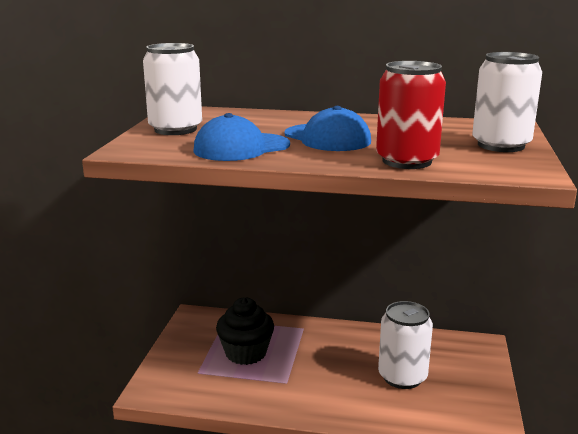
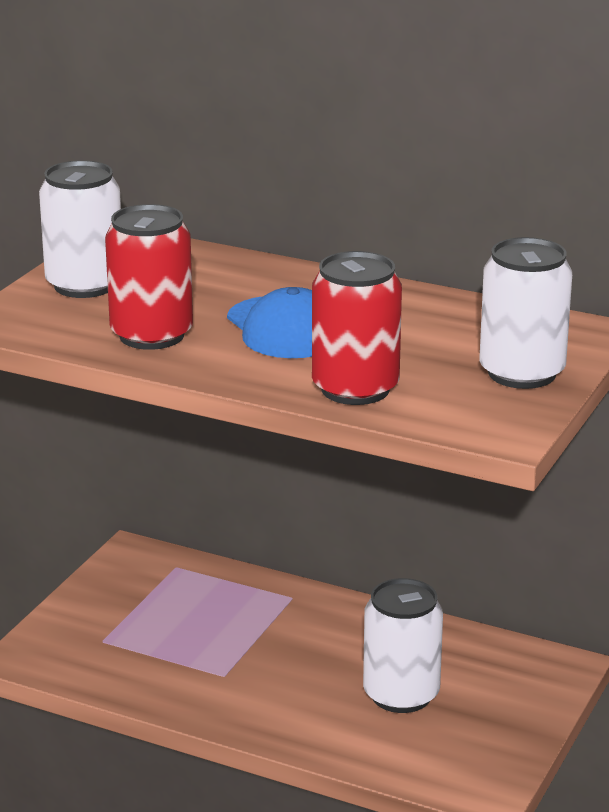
camera: 15 degrees right, 5 degrees up
blue cap [193,113,290,161] -> red can [105,204,193,350]
black cupcake [216,297,274,365] -> none

